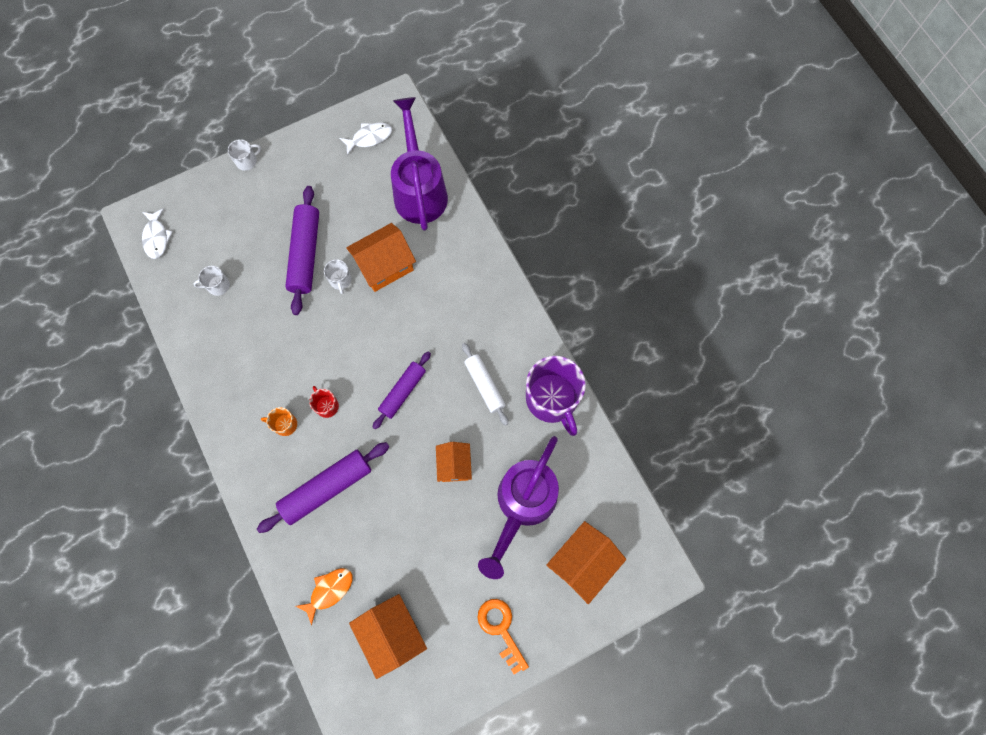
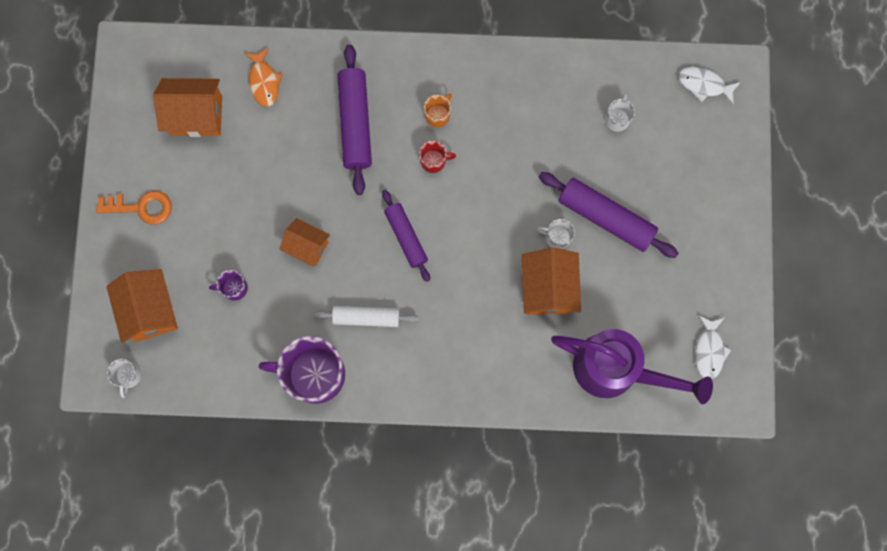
camera: 120 degrees right, 5 degrees up
white mug [228,139,261,171] -> white mug moved to [107,359,141,398]
purple watering can [478,436,559,579] -> purple mug [209,270,248,301]

